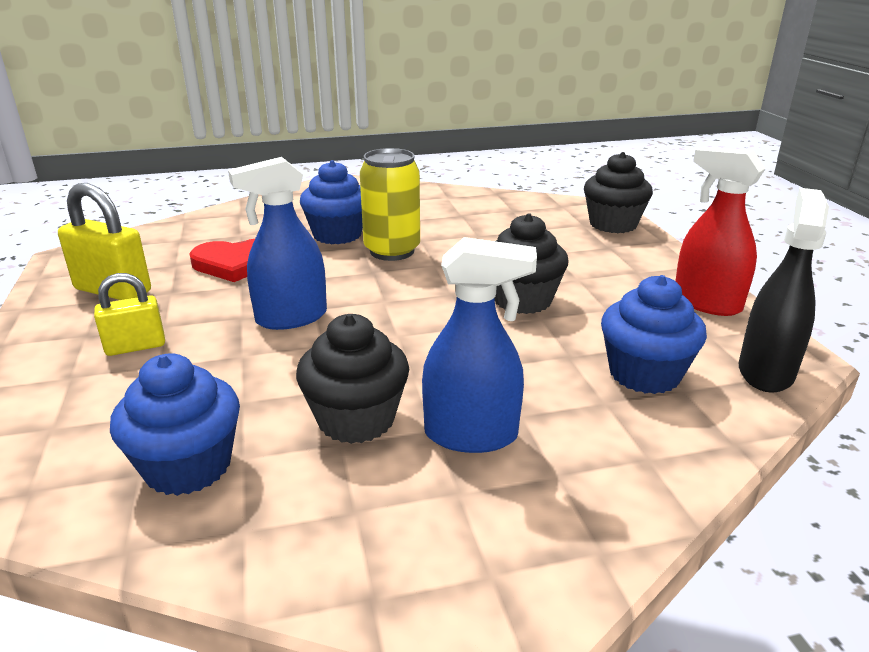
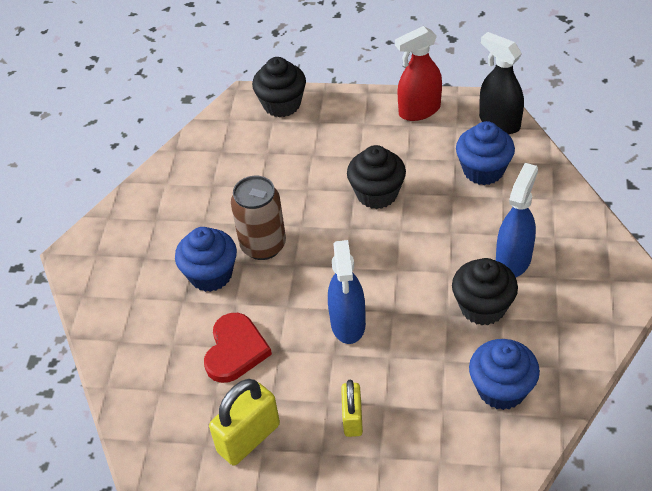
camera: 65 degrees left, 20 degrees up
yellow can [360,148,420,261] -> brown can [231,176,286,260]

